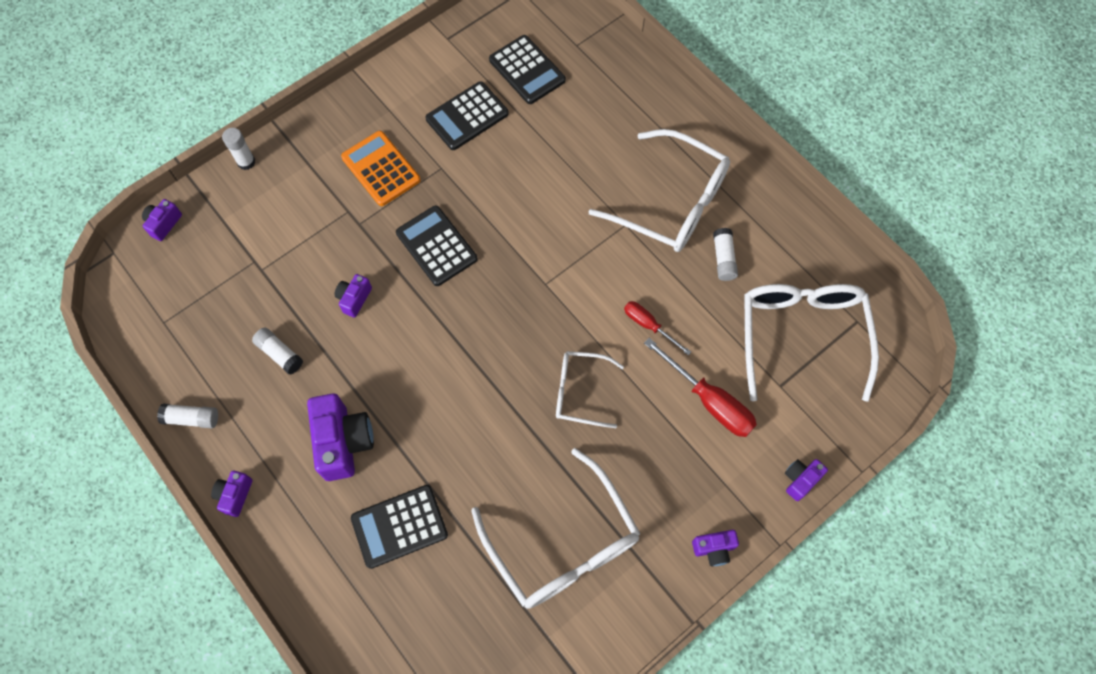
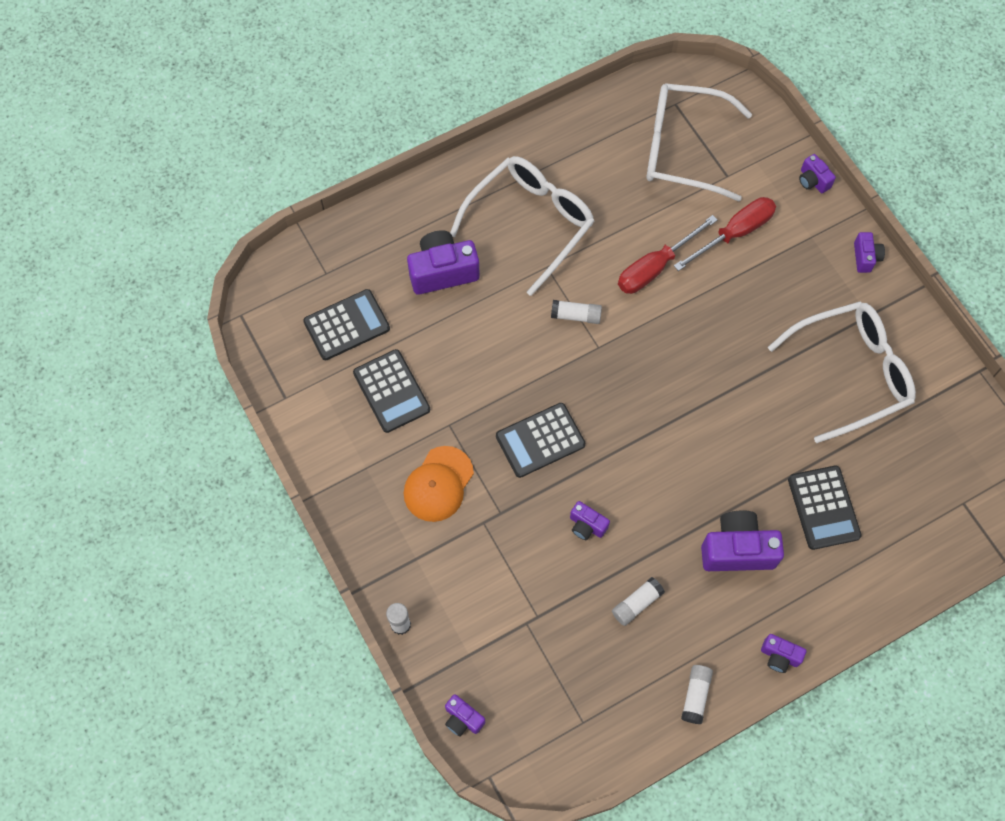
camera: 80 degrees left, 0 degrees up
orange calculator [341,131,421,206] -> orange cap [404,446,474,522]
white glasses [556,351,624,428] -> none
red screwdriver [624,301,691,355] -> red screwdriver [618,215,717,294], size x1.67
white glue stick [713,228,738,281] -> white glue stick moved to [551,300,602,324]
none -> purple camera [407,230,480,295]

